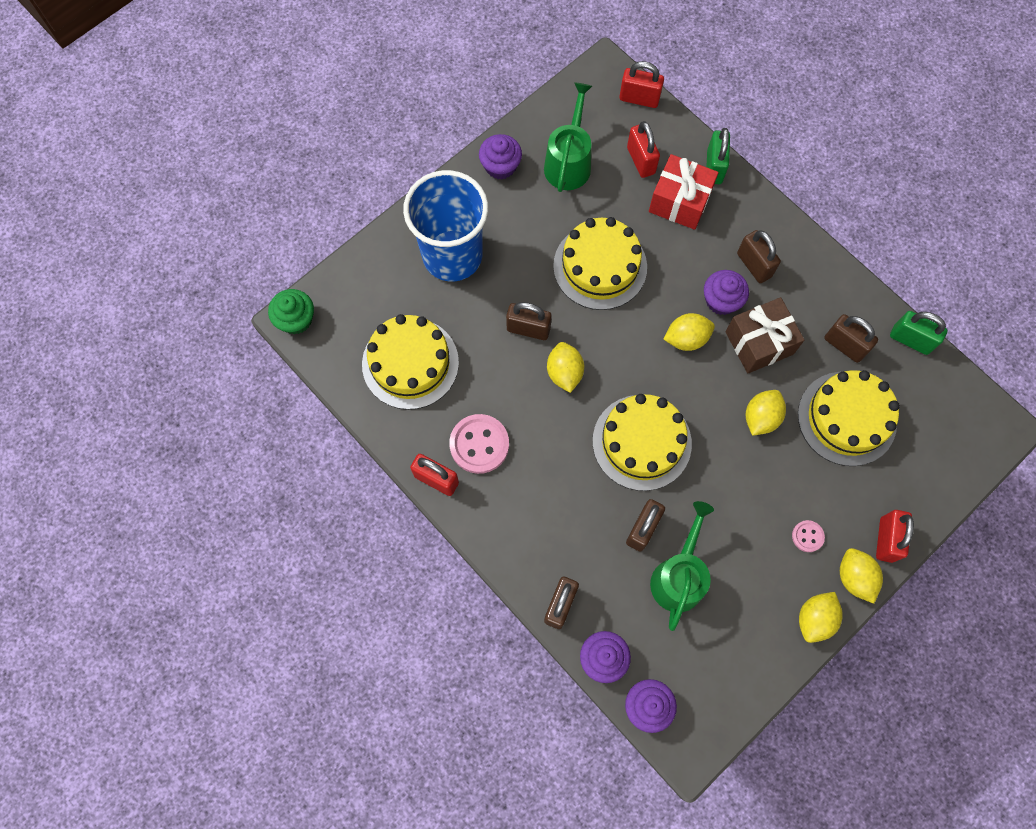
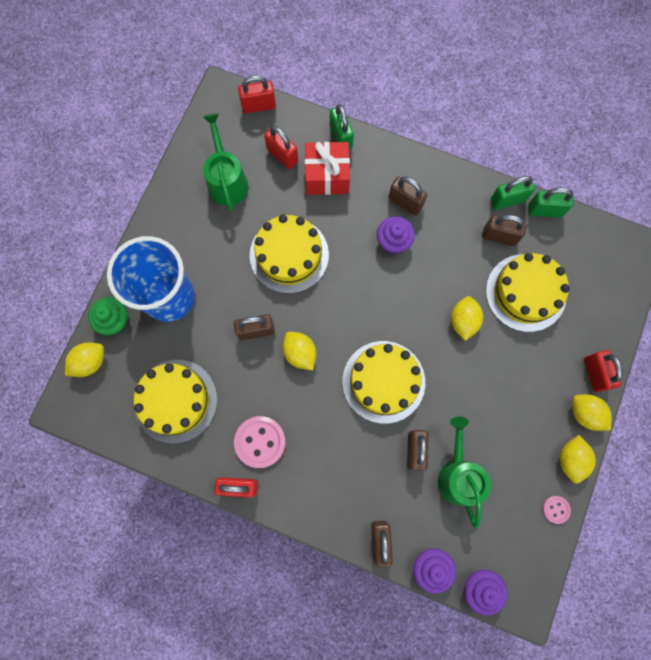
camera: 25 degrees left, 5 degrees up
green cupcake [268,289,314,334] -> green cupcake moved to [88,297,129,335]
purple cupcake [479,134,522,179] -> none
yellow lemon [664,313,715,351] -> yellow lemon moved to [65,343,104,377]
brown gift [725,297,804,373] -> none
pink button [792,520,825,552] -> pink button moved to [543,496,571,524]
none -> green padlock [491,176,535,210]

